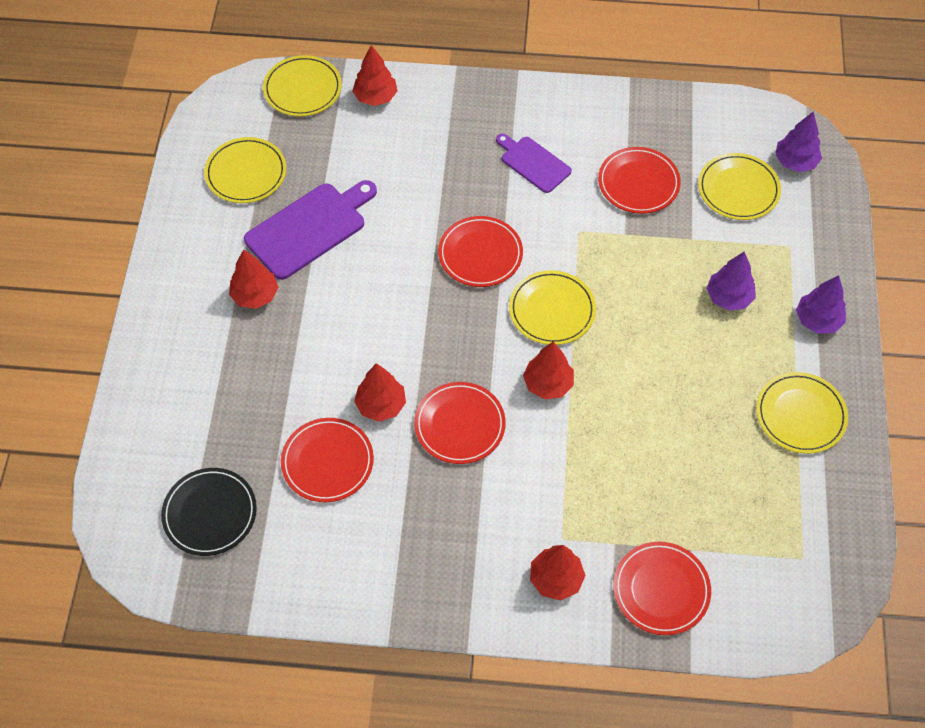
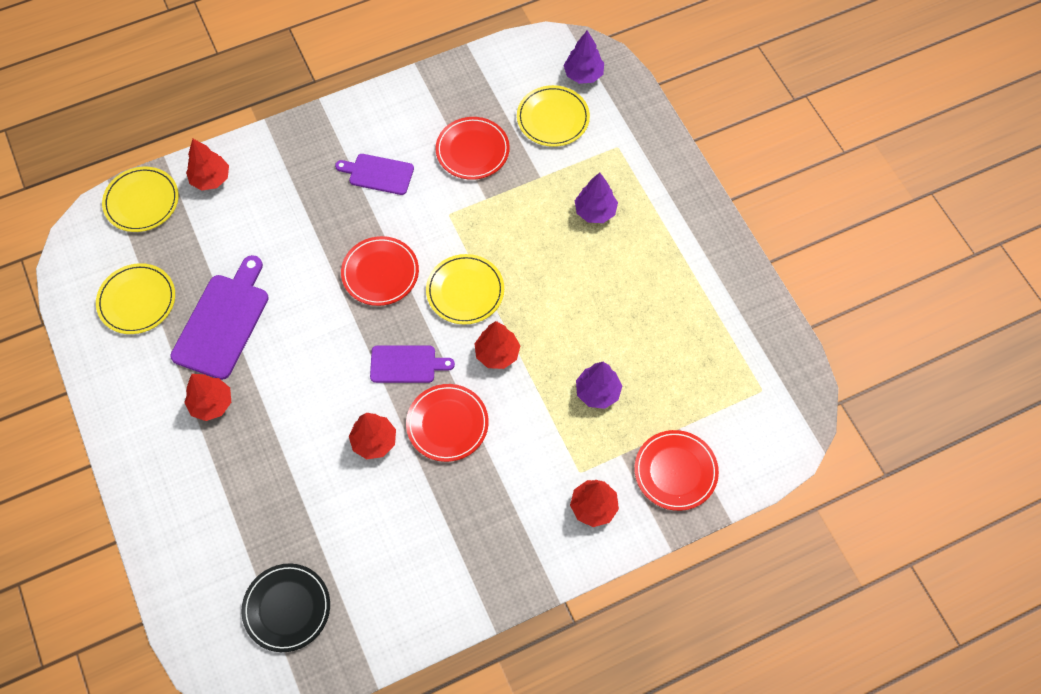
camera: 30 degrees left, 5 degrees up
red plate [281,418,374,502] -> none
yellow plate [756,372,848,454] -> none
purple tree [796,275,846,334] -> purple tree moved to [576,362,622,409]
none -> purple cutting board [370,345,455,383]

